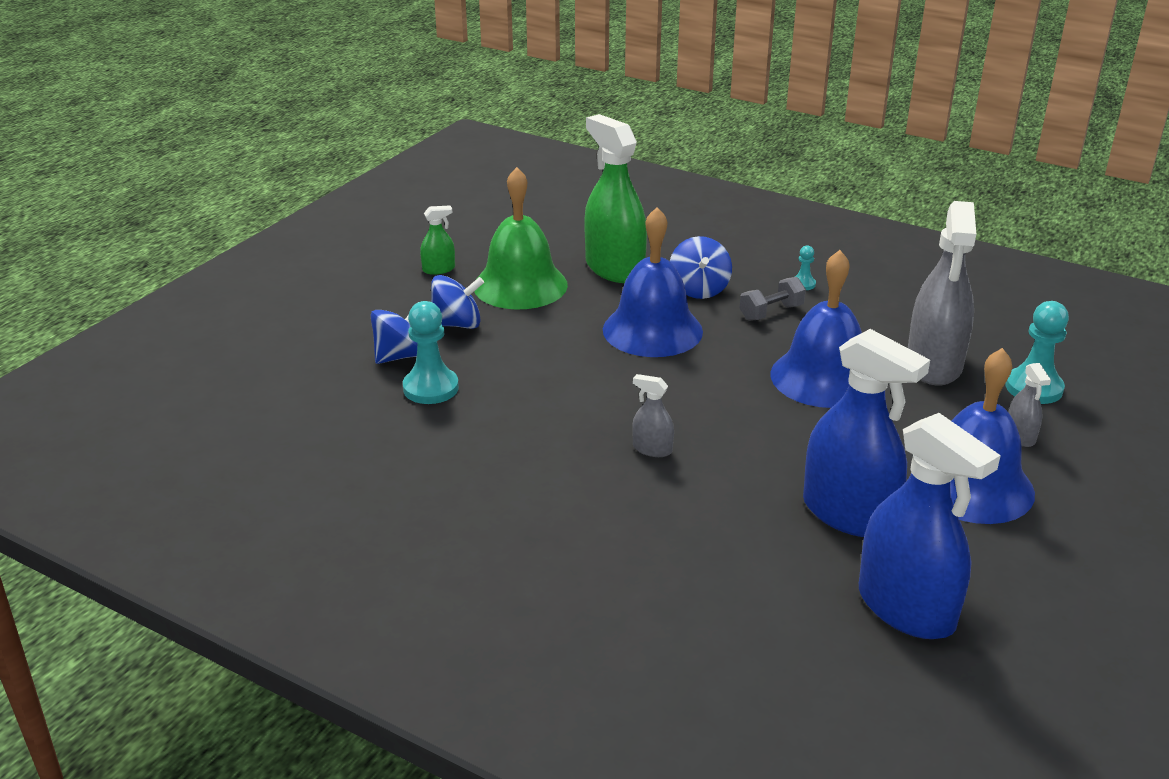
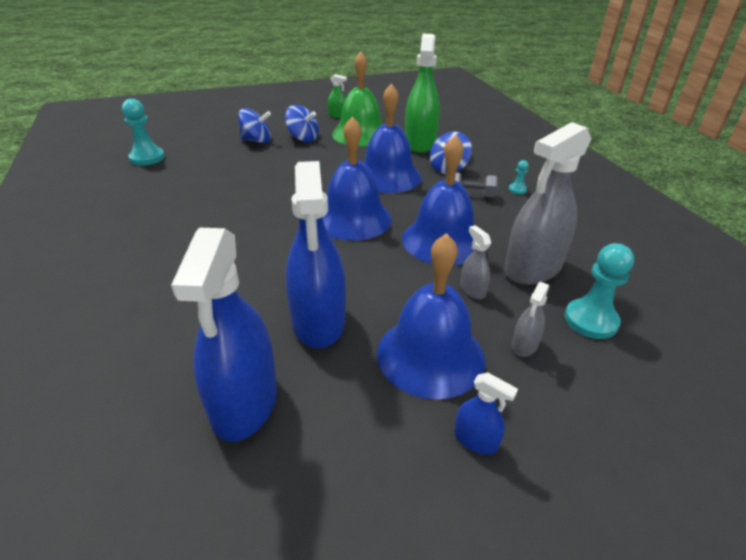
camera: 40 degrees right, 5 degrees up
turquoise pawn [403,301,459,404] -> turquoise pawn moved to [122,99,165,166]
grey spray bottle [632,374,674,457] -> grey spray bottle moved to [460,225,491,299]
none -> blue bell [323,116,392,241]
none -> blue spray bottle [454,372,518,455]

